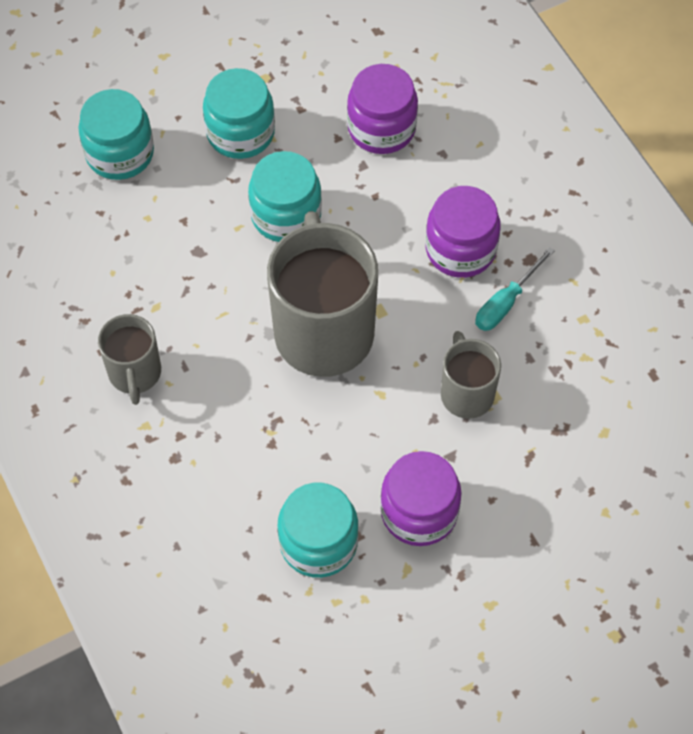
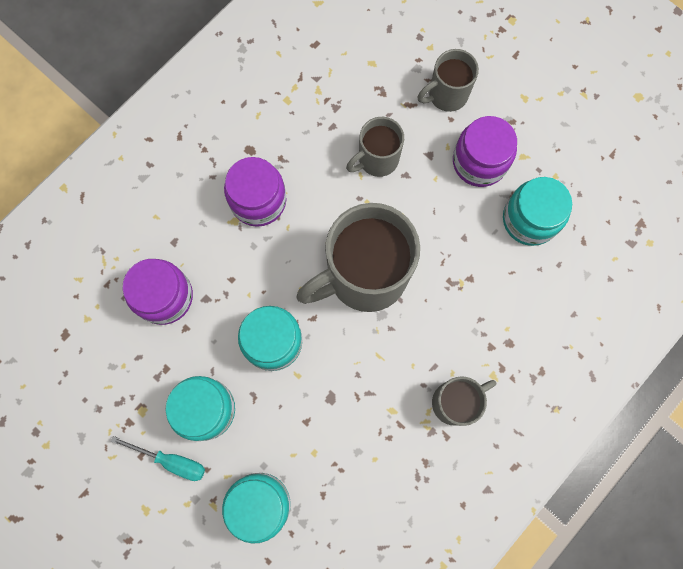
camera: 110 degrees left, 15 degrees up
turquoise screwdriver [475,247,555,331] -> turquoise screwdriver moved to [111,436,205,481]
none -> grey mug [417,49,479,112]

